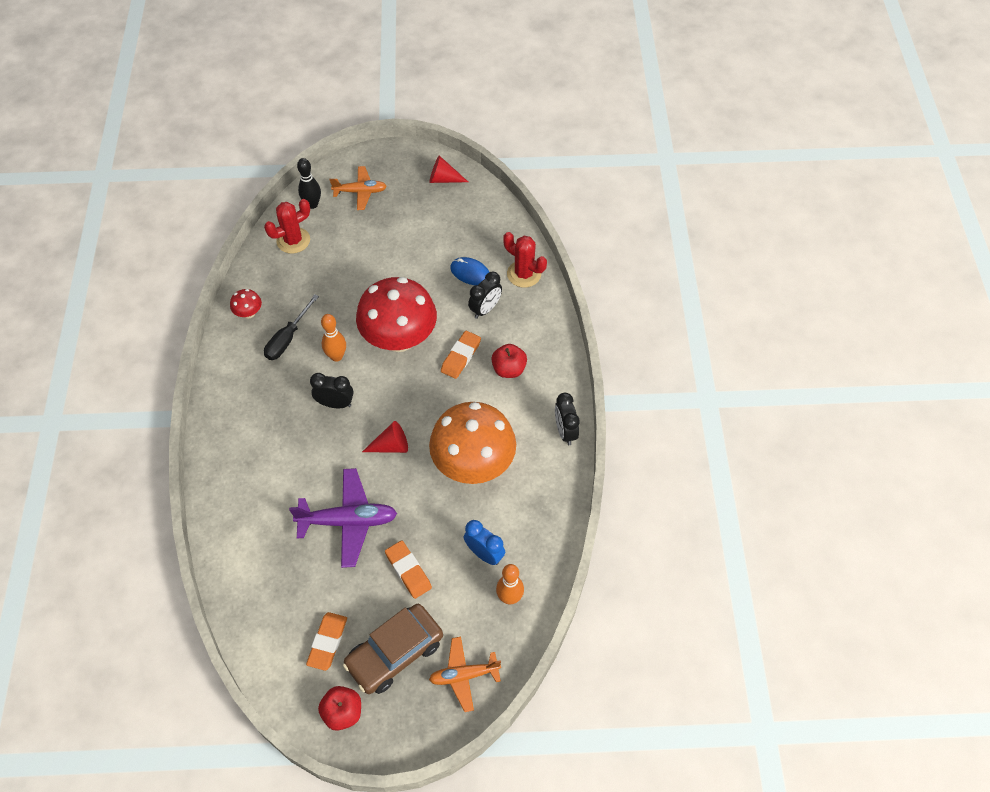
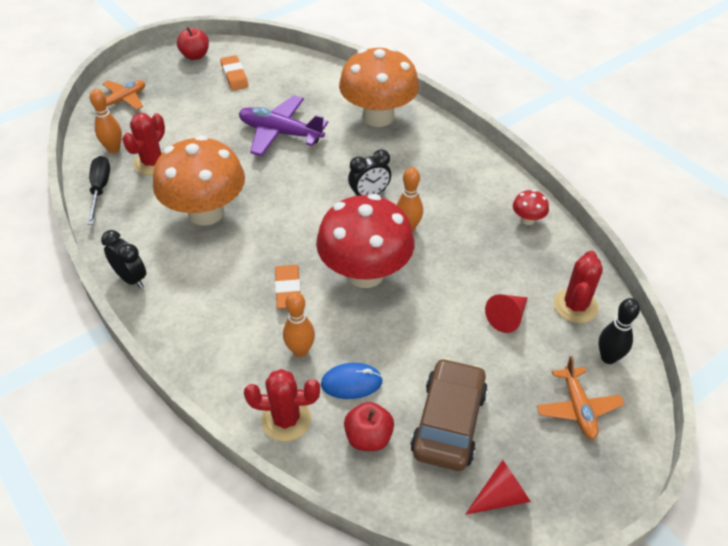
camera: 145 degrees right, 10 degrees down
black screwdriver [264,294,319,360] -> black screwdriver moved to [87,156,110,225]
purple plane [289,468,397,568] -> purple plane turned 60 degrees clockwise [239,95,328,156]
orange plane [330,166,387,210] -> orange plane turned 60 degrees counterclockwise [537,356,624,439]
brown car [343,604,443,694] -> brown car moved to [410,358,488,471]
red cone [362,421,408,453] -> red cone moved to [485,294,528,333]
orange eraser [385,540,432,599] -> none
blue clock [464,520,505,565] -> red cactus [122,113,165,175]
black clock [468,272,502,319] -> orange bowling pin [283,291,315,357]
red apple [491,344,527,378] -> red apple moved to [344,402,394,451]
none -> orange mushroom [339,47,419,127]

